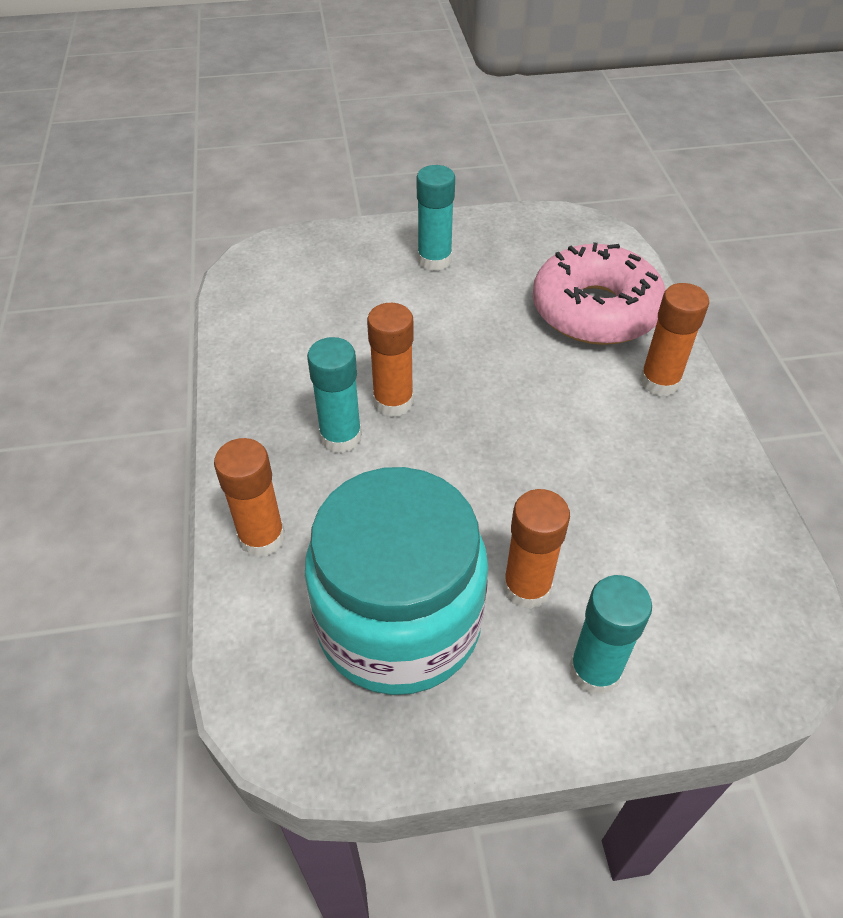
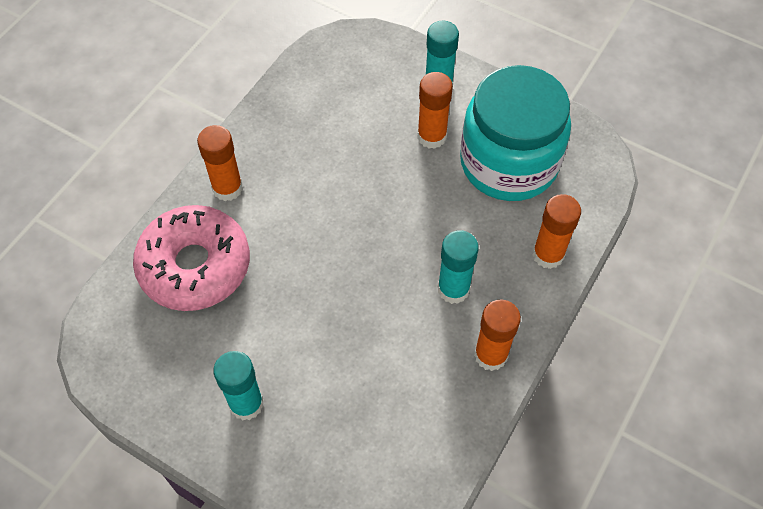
camera: 140 degrees left, 10 degrees up
orange glue stick [367,303,414,417] -> orange glue stick moved to [474,299,521,371]

